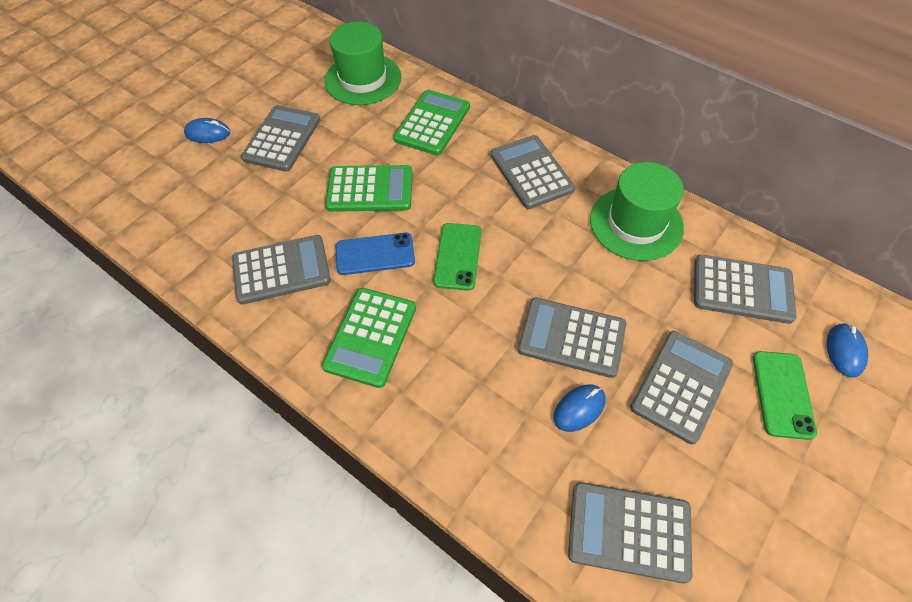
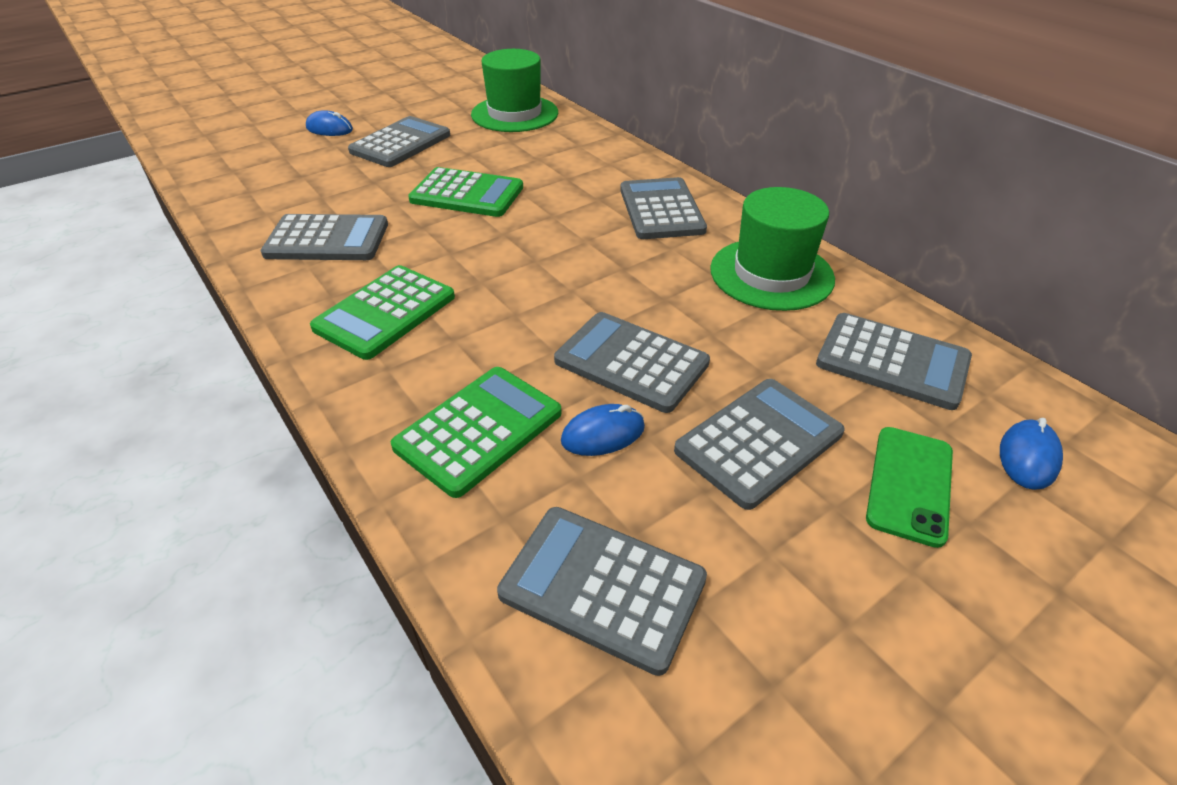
camera: 15 degrees right, 15 degrees down
blue phone [336,233,415,275] -> none
green calculator [394,90,470,155] -> green calculator moved to [391,367,561,498]
green phone [433,223,482,291] -> none

